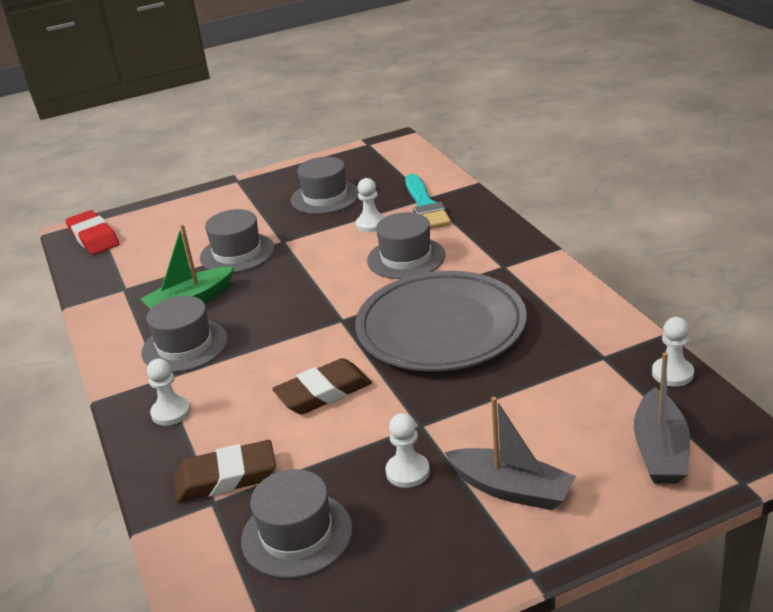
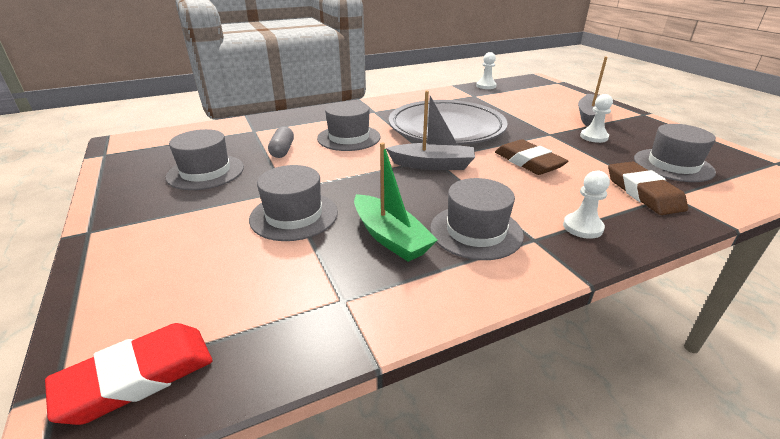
camera: 95 degrees left, 0 degrees up
white pawn [356,178,385,232] -> grey capsule [268,126,294,158]
turquoise brush [405,174,451,229] -> none
grey boat [634,352,690,484] -> grey boat moved to [386,91,475,170]

